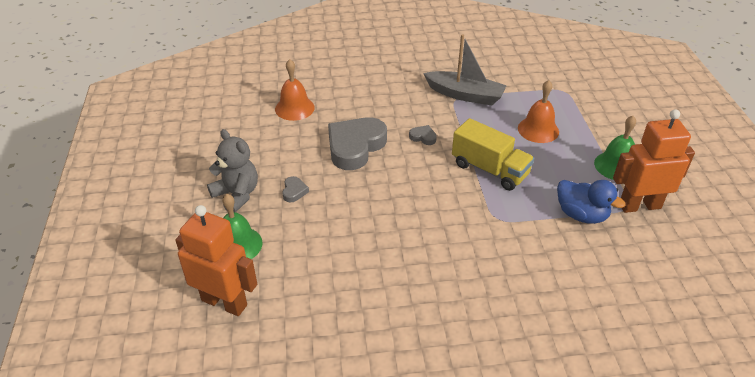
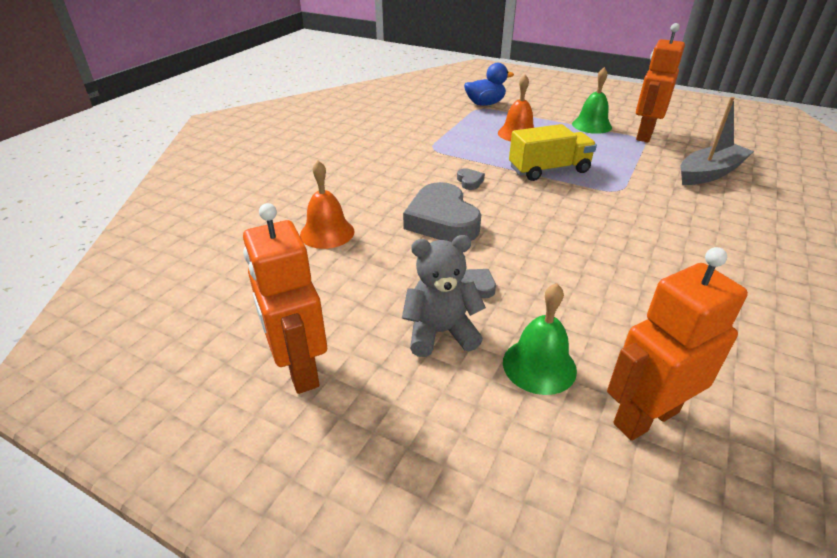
camera: 55 degrees left, 5 degrees down
grey heart [409,125,437,145] -> grey heart turned 105 degrees clockwise [457,168,485,190]
grey boat [423,34,507,105] -> grey boat moved to [680,97,754,185]
blue duck [557,180,626,224] -> blue duck moved to [464,63,514,106]
none -> orange robot [243,203,327,394]

